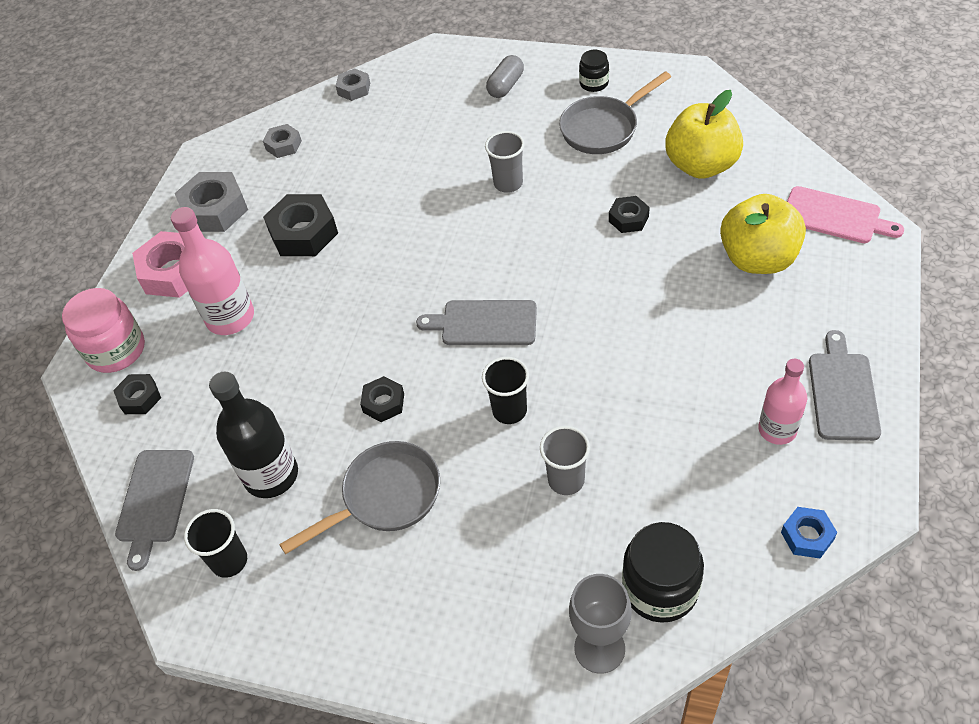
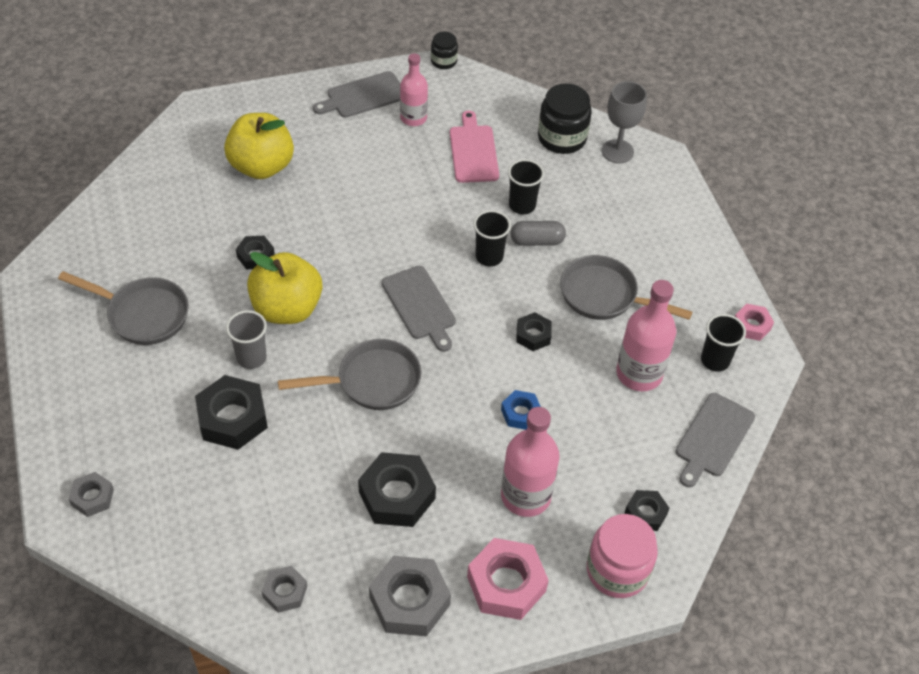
camera: 130 degrees left, 0 degrees up
grey cutting board [115,450,194,571] -> grey cutting board turned 150 degrees clockwise [676,393,755,487]
black bottle [209,372,298,498] -> pink bottle [616,280,676,391]
grey nut [336,68,370,101] -> grey nut moved to [69,472,114,517]
grey capsule [486,55,524,98] -> grey capsule moved to [511,221,566,246]
grey cup [540,426,590,495] -> black cup [508,159,544,214]
black jar [579,50,609,92] -> black jar moved to [431,32,458,69]
yellow apple [665,90,743,179] -> yellow apple moved to [247,252,322,324]
blue nut [781,507,837,558] -> blue nut moved to [501,390,541,430]
pink cutting board [787,186,904,243] -> pink cutting board moved to [450,111,499,183]
none -> black nut [195,375,268,450]
none -> grey pan [278,339,421,410]
none -> pink nut [735,304,774,341]

